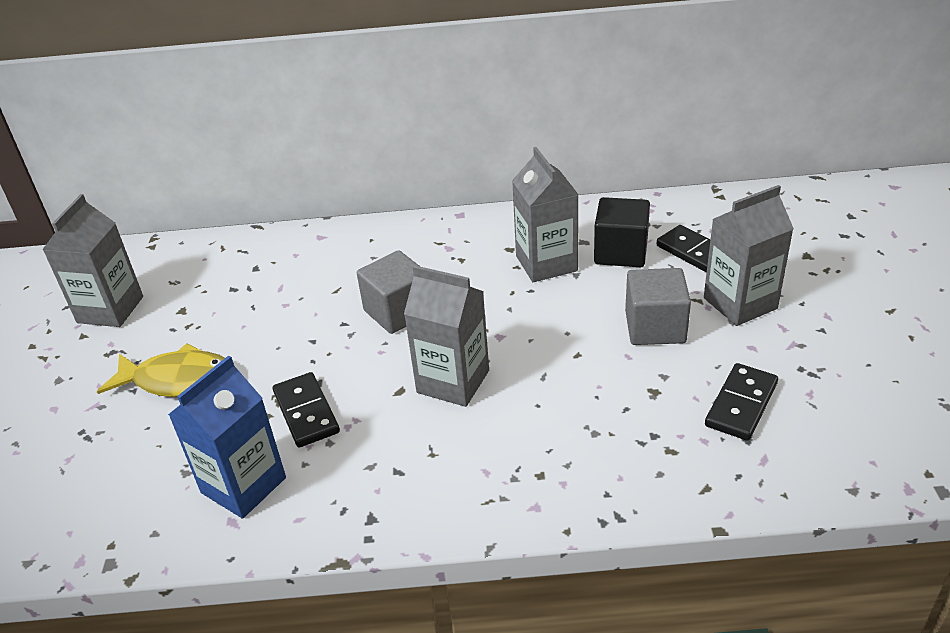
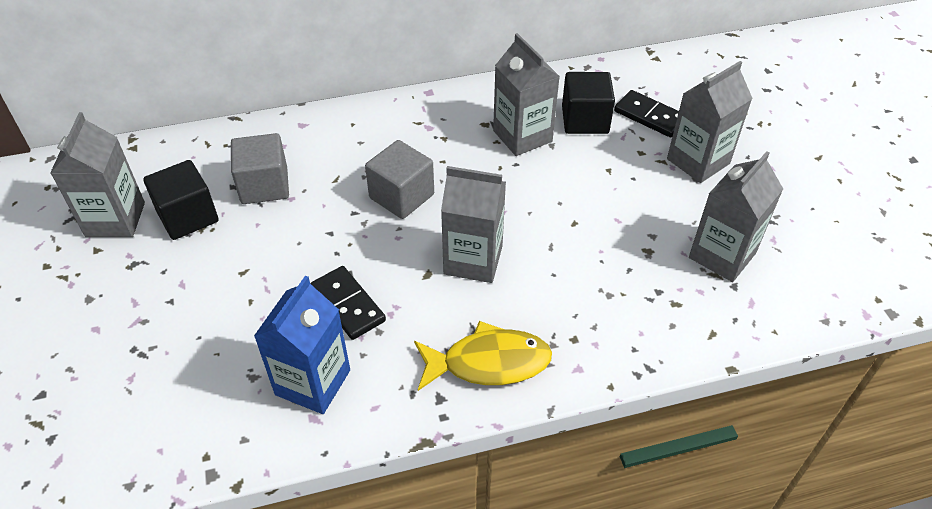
camera: 15 degrees left, 10 degrees up
yellow fish [97,343,225,397] -> yellow fish moved to [414,321,552,391]
grey cube [625,268,691,345] -> grey cube moved to [231,133,289,204]
black domino [705,363,778,441] -> grey carton [689,151,783,282]
none -> black cube [143,160,218,240]

